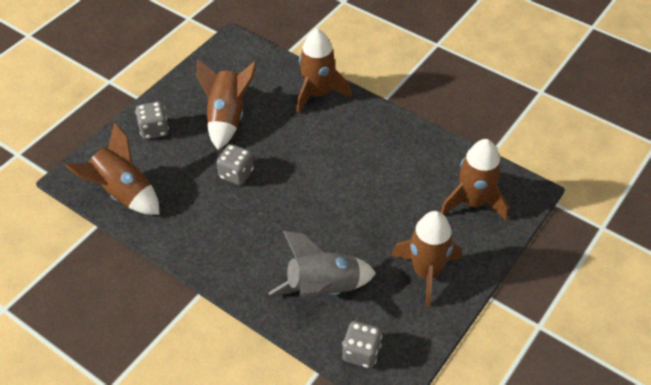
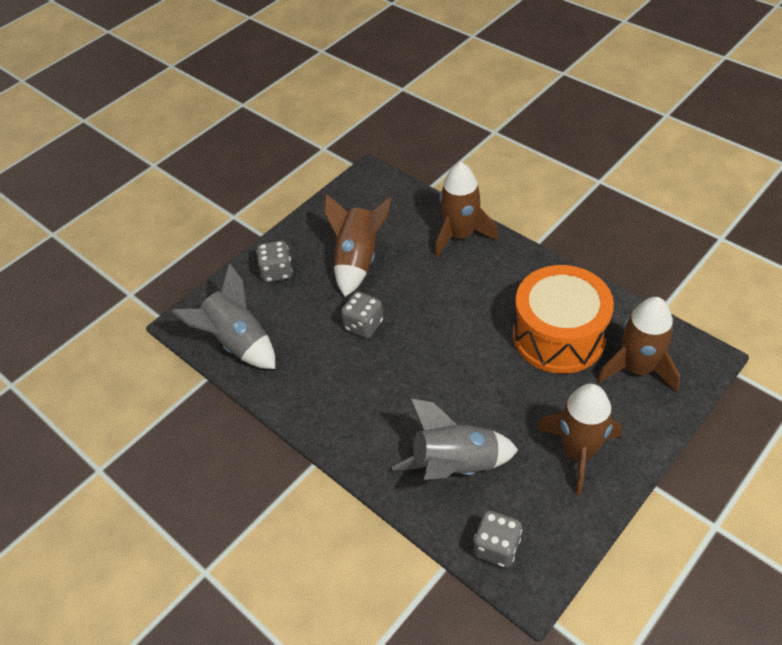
camera: 10 degrees right, 0 degrees up
brown rocket [64,122,160,215] -> grey rocket [172,264,275,369]
none -> orange drum [513,265,614,374]

